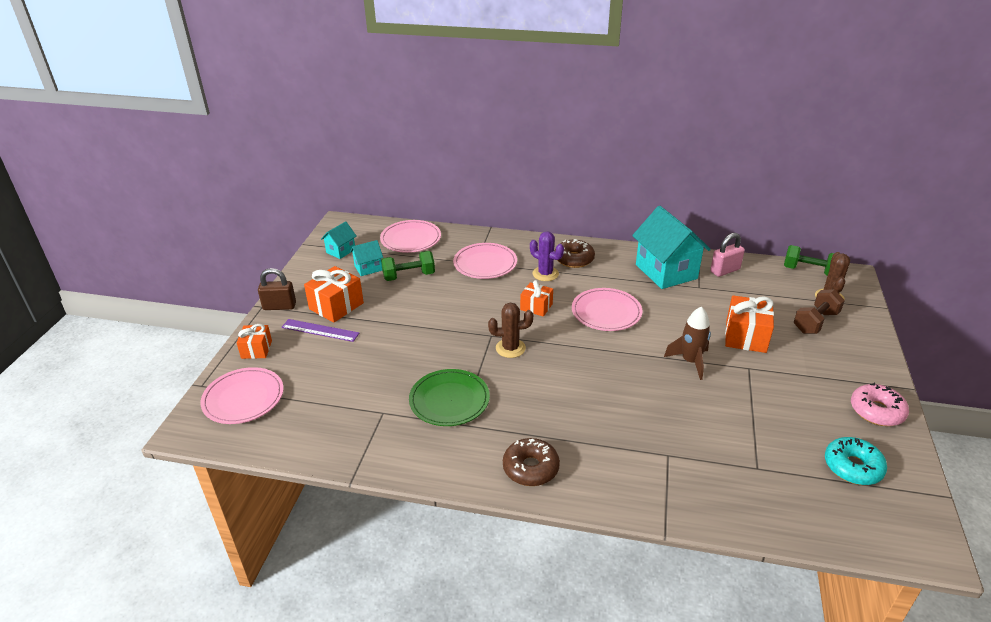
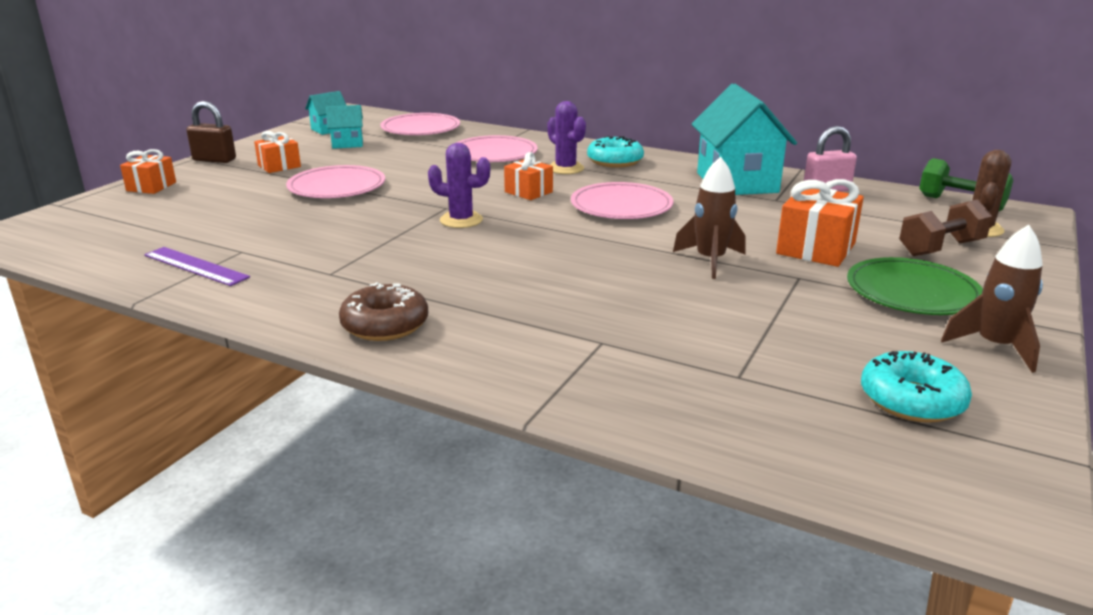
camera: 15 degrees right, 10 degrees down
pink plate [200,367,284,424] -> pink plate moved to [286,165,385,198]
purple ruler [281,319,359,342] -> purple ruler moved to [144,247,250,286]
orange gift [304,266,364,323] -> orange gift [254,131,301,173], size x0.63
green dumbbell [381,251,435,281] -> none
green plate [409,369,490,426] -> green plate moved to [847,257,983,315]
brown cactus [488,303,533,358] -> purple cactus [428,143,490,228]
brown donut [555,239,595,268] -> turquoise donut [587,136,644,168]
pink donut [851,383,909,426] -> brown rocket [941,225,1043,373]

